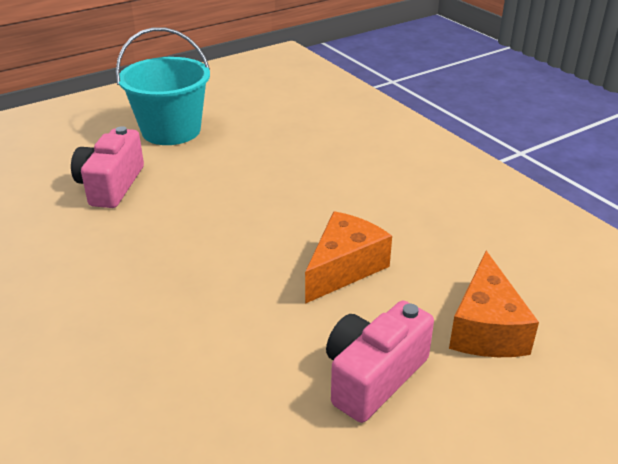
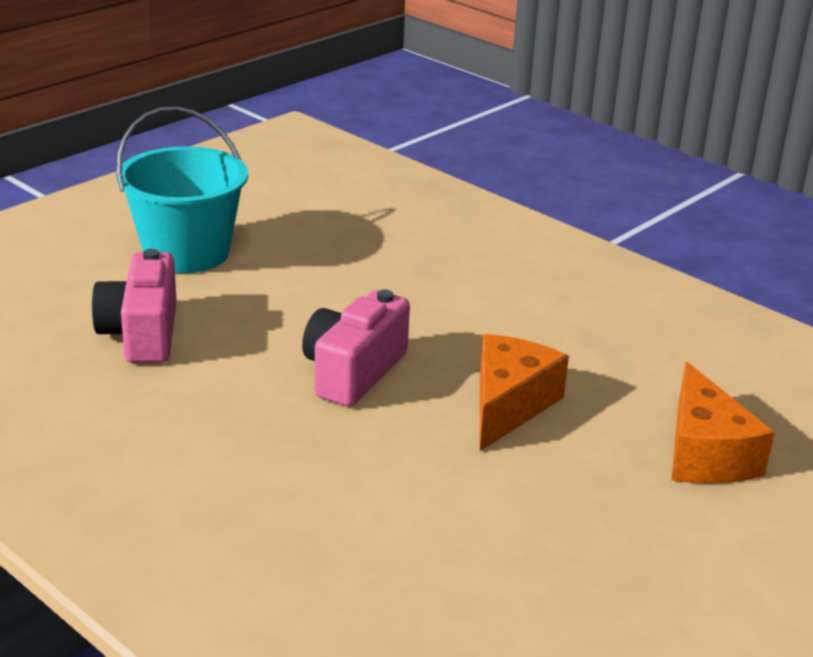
camera: 15 degrees left, 5 degrees down
pink camera [326,300,434,423] -> pink camera moved to [302,290,410,407]

